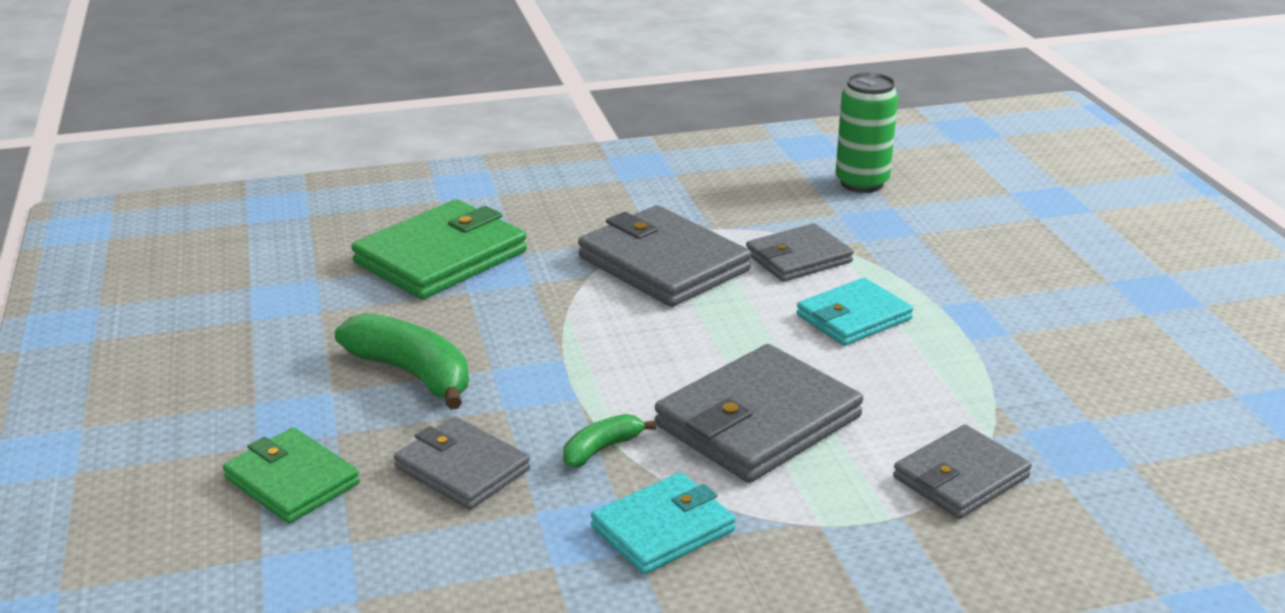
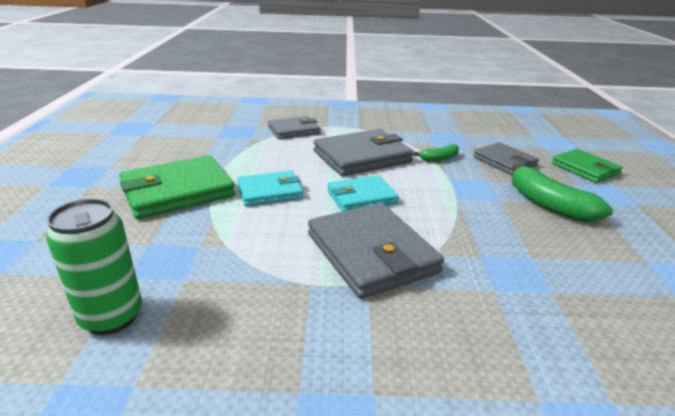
camera: 165 degrees left, 0 degrees up
green wallet [351,199,527,299] -> green wallet moved to [119,155,235,219]
turquoise wallet [591,472,736,574] -> turquoise wallet moved to [327,175,399,211]
grey wallet [746,223,854,282] -> none

